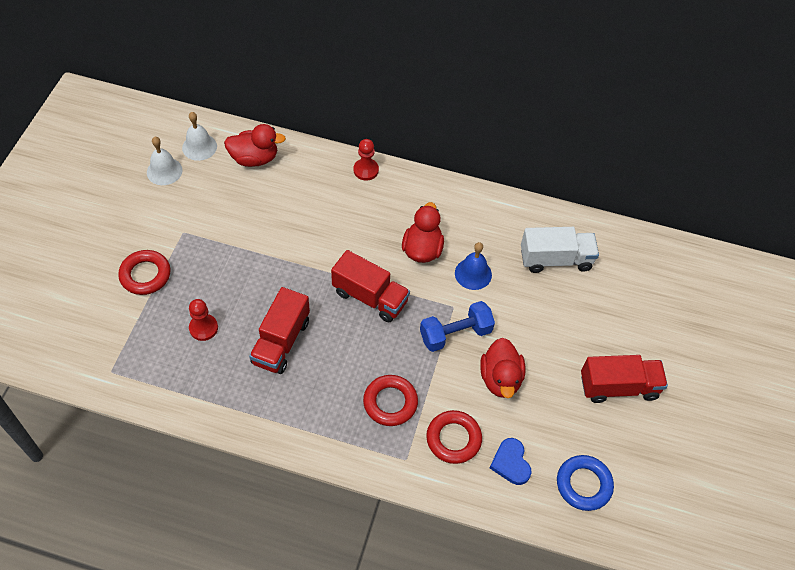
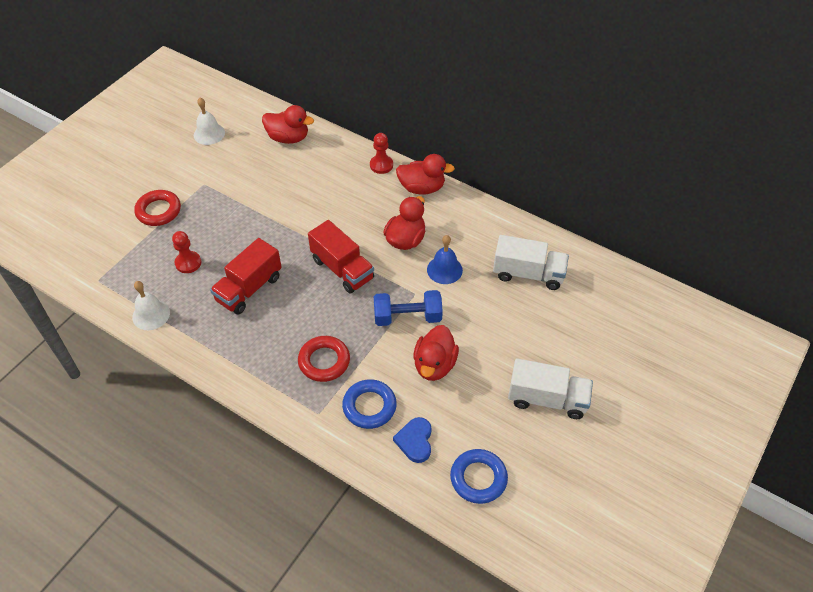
camera: 20 degrees right, 5 degrees down
white bell [182,112,217,161] -> white bell moved to [132,281,170,330]
red ring [426,410,482,464] -> blue ring [342,379,397,429]
red truck [581,355,668,403] -> white truck [508,358,593,419]
none -> red duck [396,154,455,194]

